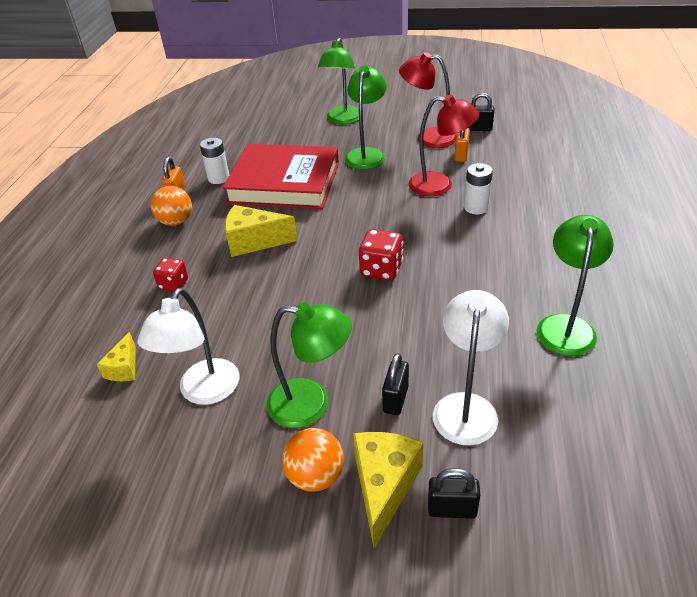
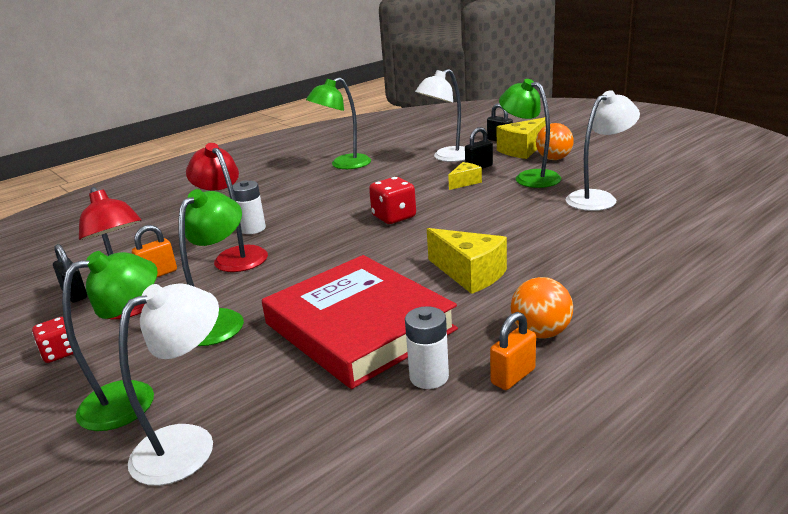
camera: 140 degrees left, 15 degrees down
yellow cheese [97,332,135,381] -> yellow cheese moved to [448,162,482,190]
red dice [153,258,188,291] -> red dice moved to [32,317,73,363]
green lamp [345,66,387,170] -> green lamp turned 150 degrees clockwise [179,189,244,346]
none -> white lamp [119,283,219,486]

